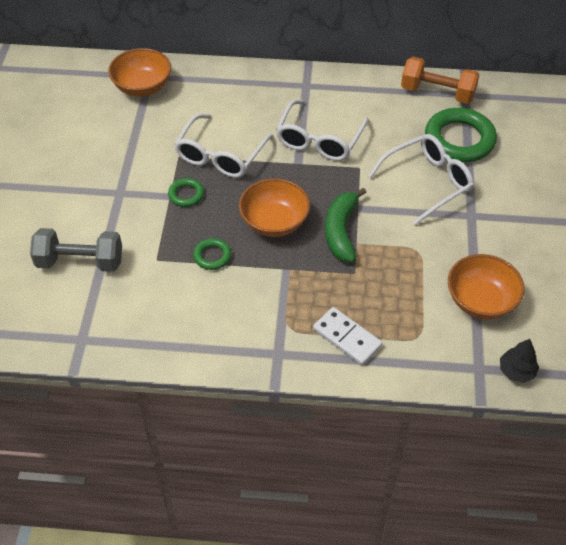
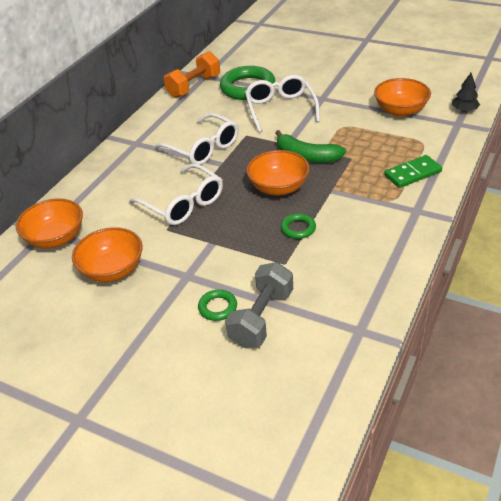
camera: 65 degrees left, 10 degrees down
green ring [168,178,204,207] -> green ring moved to [198,289,237,321]
white domino [313,307,382,365] -> green domino [384,155,442,188]
none -> orange bowl [72,227,143,282]

